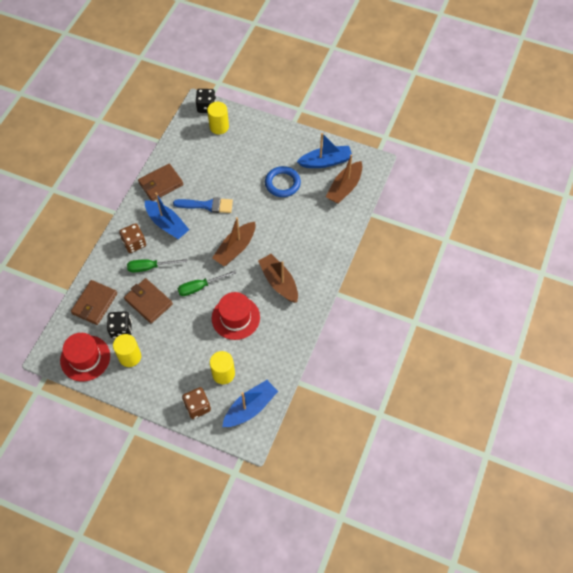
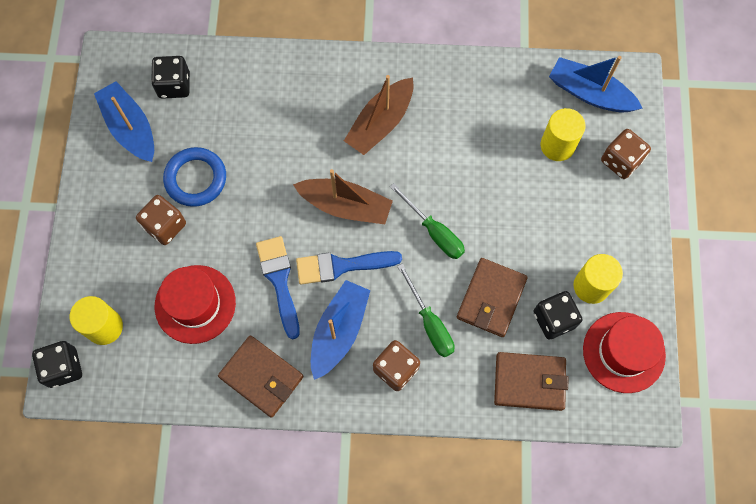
camera: 110 degrees left, 10 degrees up
red hat [212,292,260,340] -> red hat moved to [155,265,236,344]
brown boat [326,154,362,204] -> black dice [151,56,190,99]
none -> brown dice [136,195,186,245]
none -> blue brush [296,251,402,284]

